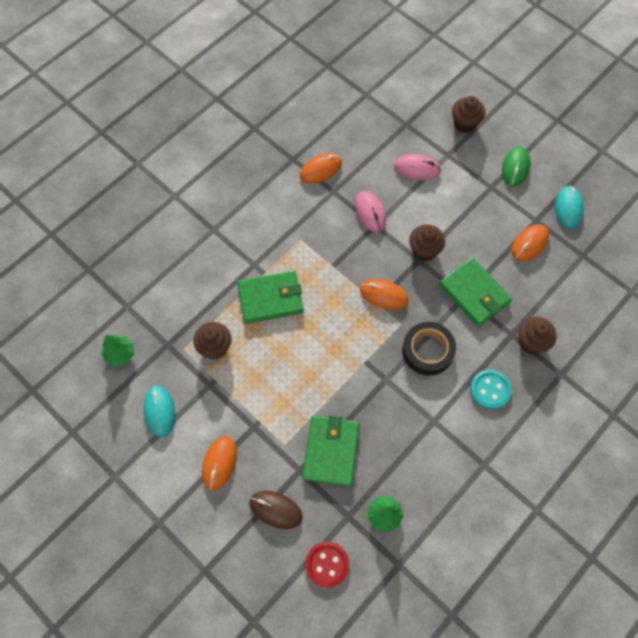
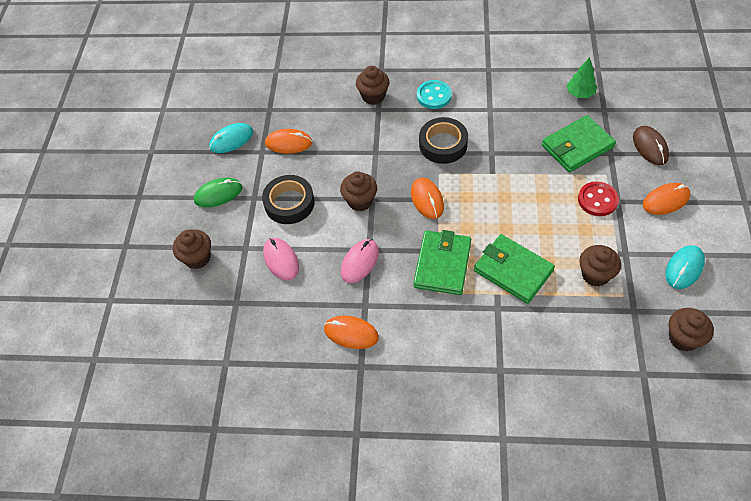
camera: 125 degrees left, 10 degrees down
green tree [101,335,134,367] -> brown cupcake [669,308,714,351]
red button [306,542,349,588] -> red button moved to [578,181,619,216]
green wallet [439,257,512,327] -> green wallet moved to [413,230,471,295]
none -> black tape [262,175,315,224]

